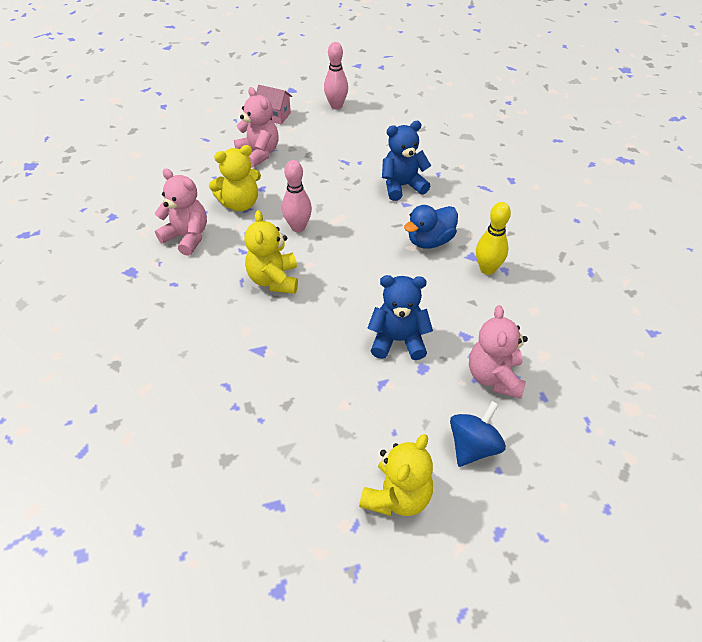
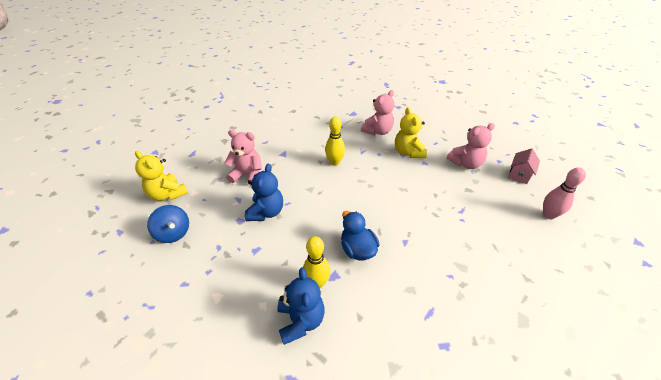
camera: 100 degrees right, 5 degrees down
yellow teddy bear [244,210,298,294] -> yellow bowling pin [325,116,345,166]
pink bowling pin [282,160,312,232] -> none
blue teddy bear [382,121,431,201] -> blue teddy bear moved to [277,267,325,345]
pink teddy bear [469,305,528,399] -> pink teddy bear moved to [224,130,262,186]

